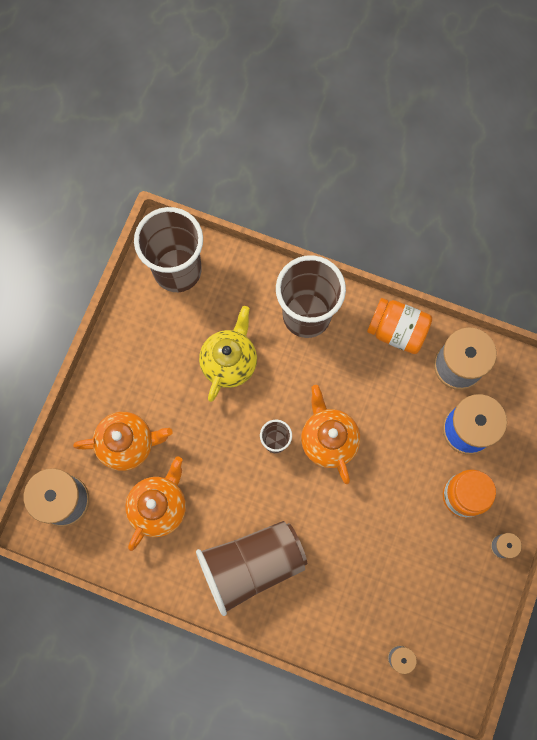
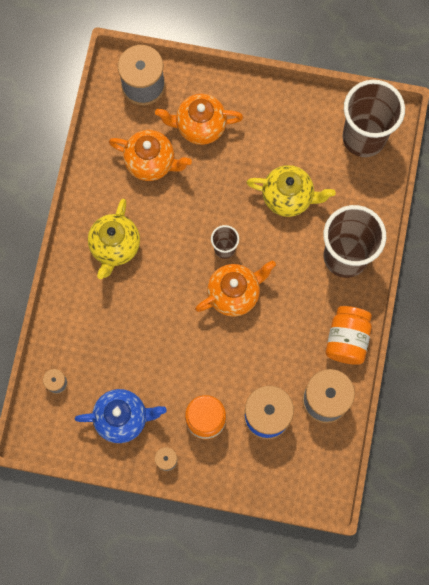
camera: 80 degrees right, 0 degrees up
orange teapot [73,412,173,471] -> orange teapot turned 105 degrees clockwise [155,94,243,145]
brown cup [196,521,307,616] -> yellow teapot [88,199,140,279]
none -> blue teapot [75,389,167,443]

